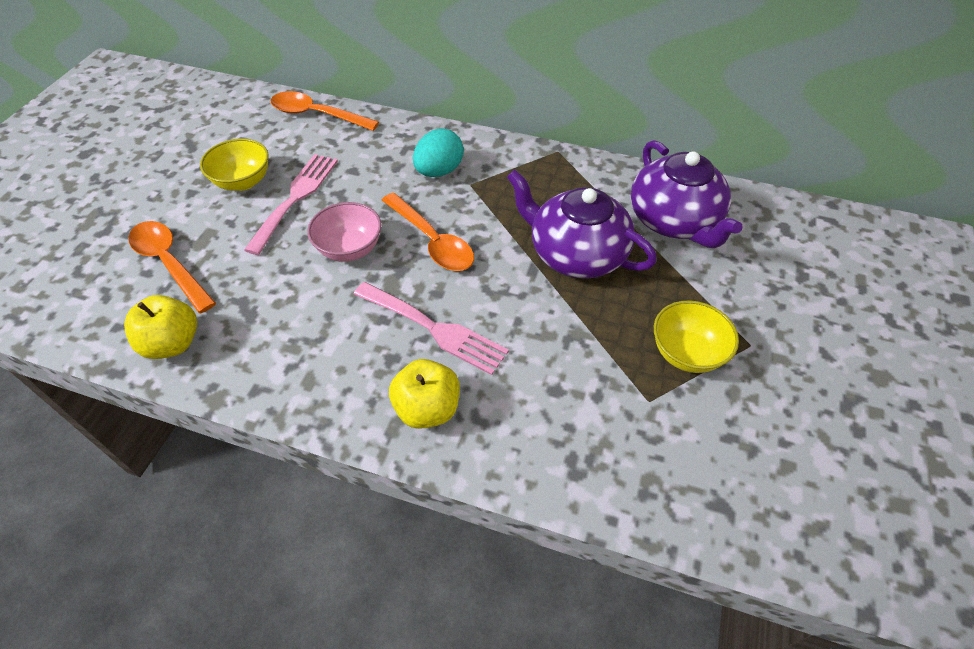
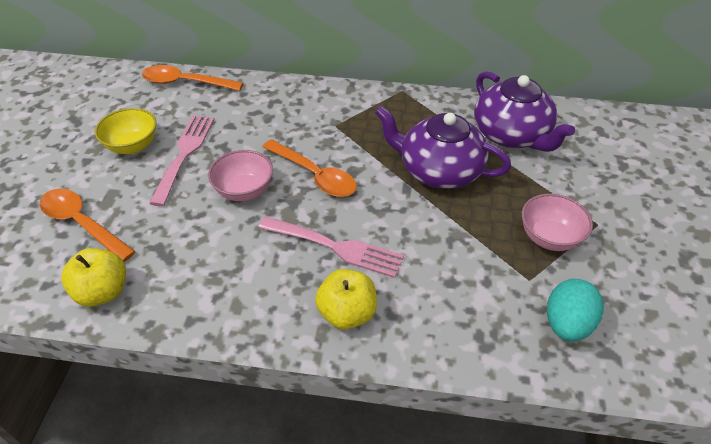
camera: 10 degrees left, 5 degrees down
turquoise egg [413,128,464,177] -> turquoise egg moved to [547,279,604,342]
yellow bowl [654,300,739,373] -> pink bowl [522,194,593,251]

